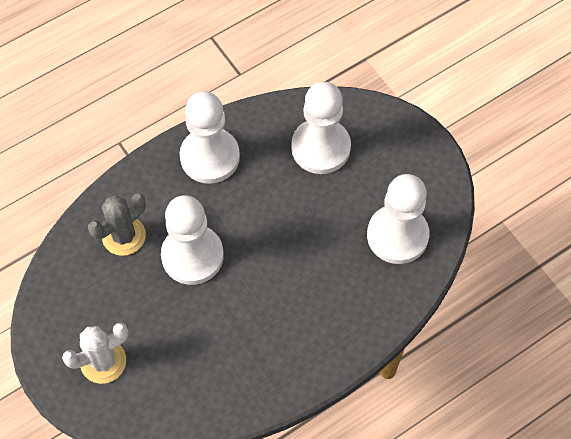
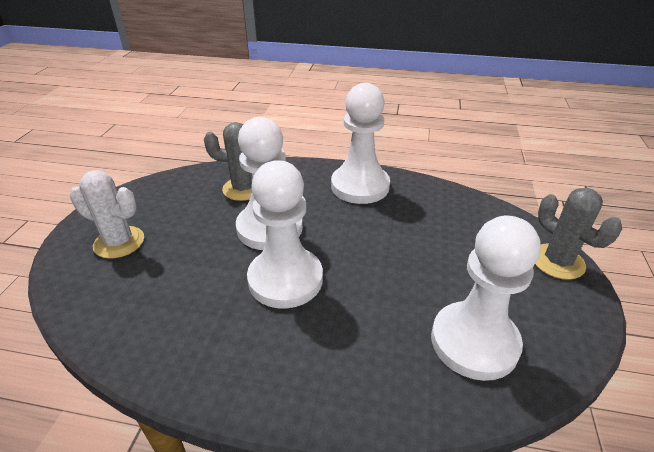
camera: 45 degrees right, 25 degrees down
white pawn [291,82,351,174] -> white pawn moved to [247,160,323,308]
none -> grey cactus [535,188,622,280]

